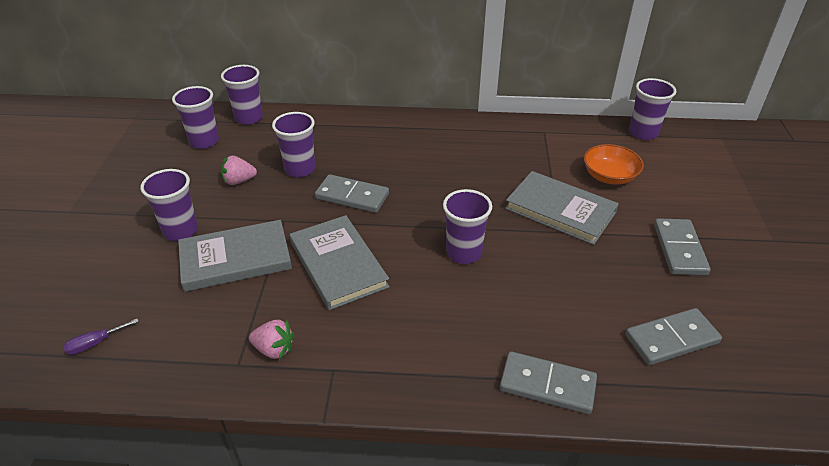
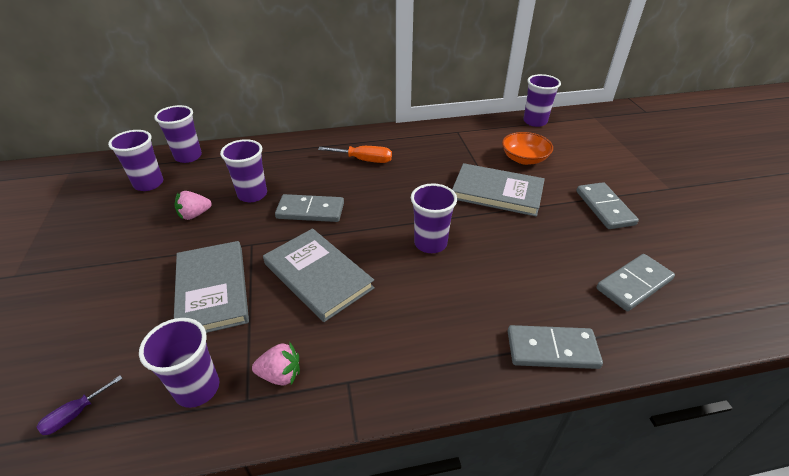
camera: 15 degrees left, 0 degrees up
purple cup [141,169,198,241] -> purple cup moved to [139,318,219,408]
grey book [178,220,292,292] -> grey book turned 75 degrees counterclockwise [174,241,249,333]
none -> orange screwdriver [318,146,392,163]

